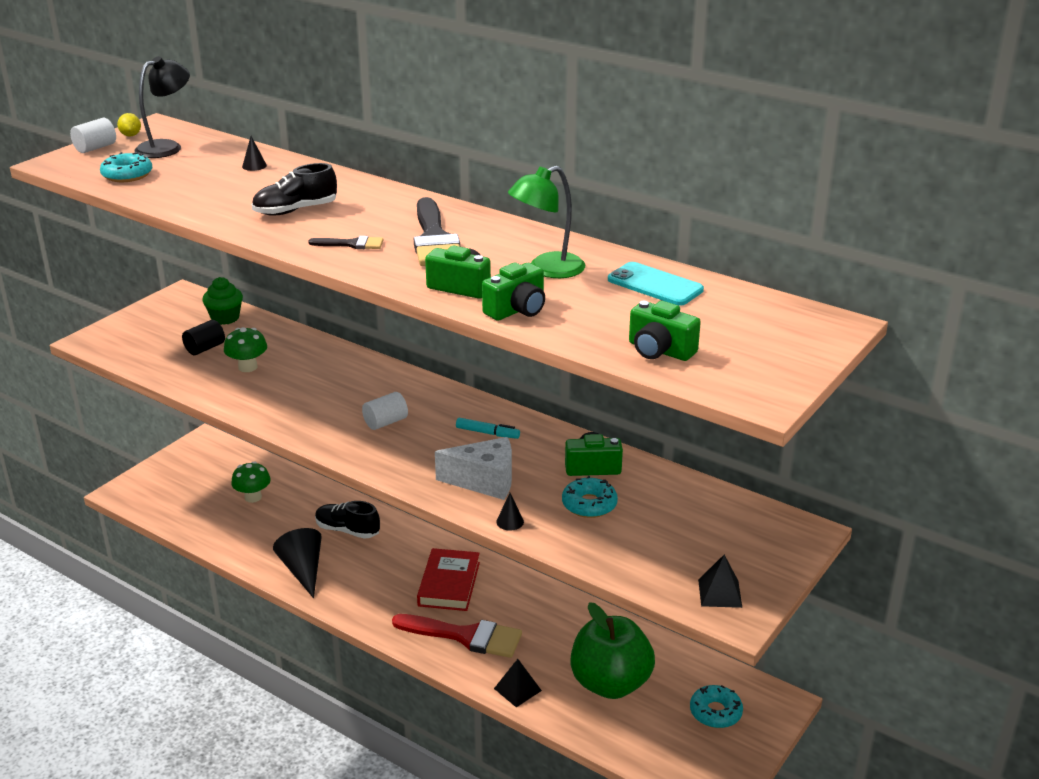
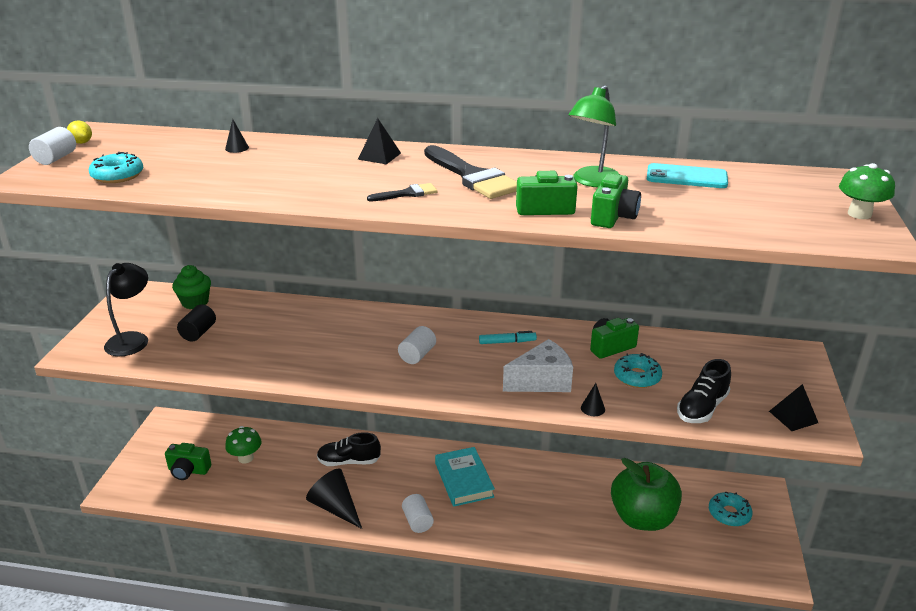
camera: 25 degrees left, 0 degrees up
black lamp [134,56,190,158] -> black lamp moved to [104,263,148,356]
green mushroom [224,327,267,372] -> green mushroom moved to [839,163,895,219]
black shoe [252,163,337,216] -> black shoe moved to [677,359,731,423]
red brush [392,614,522,658] -> none
red book [417,548,480,611] -> turquoise book [435,447,495,507]
black pyramid [494,659,542,707] -> black pyramid moved to [358,118,401,164]
green camera [629,301,701,361] -> green camera moved to [165,443,211,480]
none -> white cylinder [402,494,434,533]

